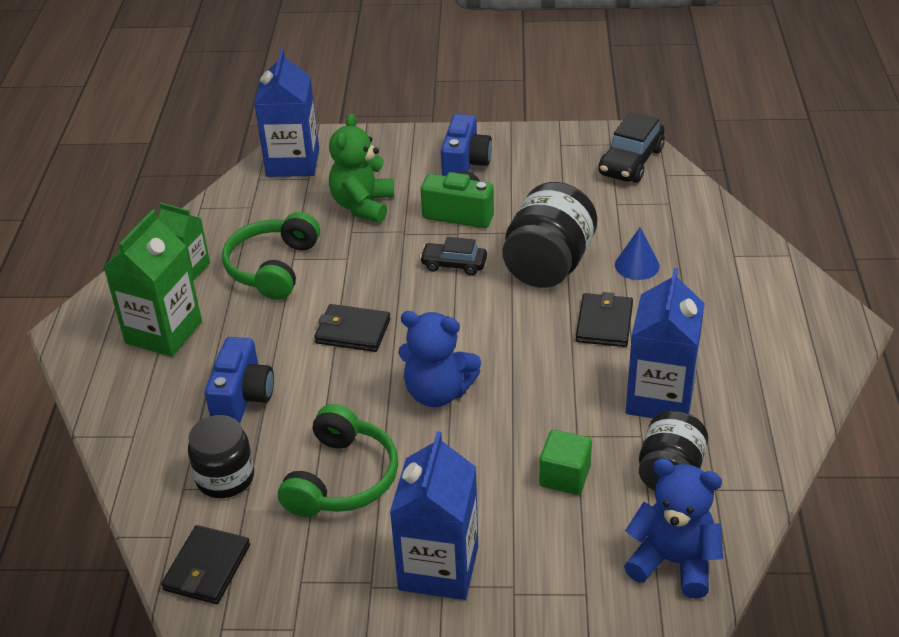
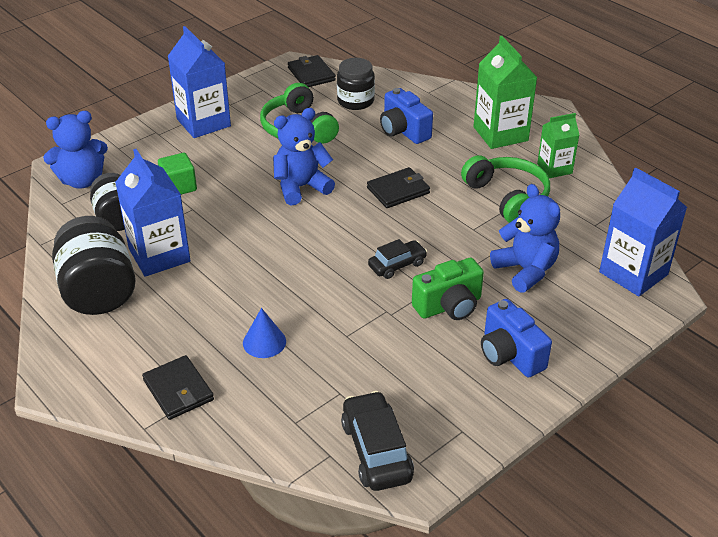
camera: 135 degrees right, 0 degrees up
green teddy bear [329,113,394,223] -> blue teddy bear [490,184,560,293]
black jar [503,182,597,288] -> black jar moved to [52,216,136,315]
black wallet [576,292,633,347] -> black wallet moved to [142,355,214,420]

